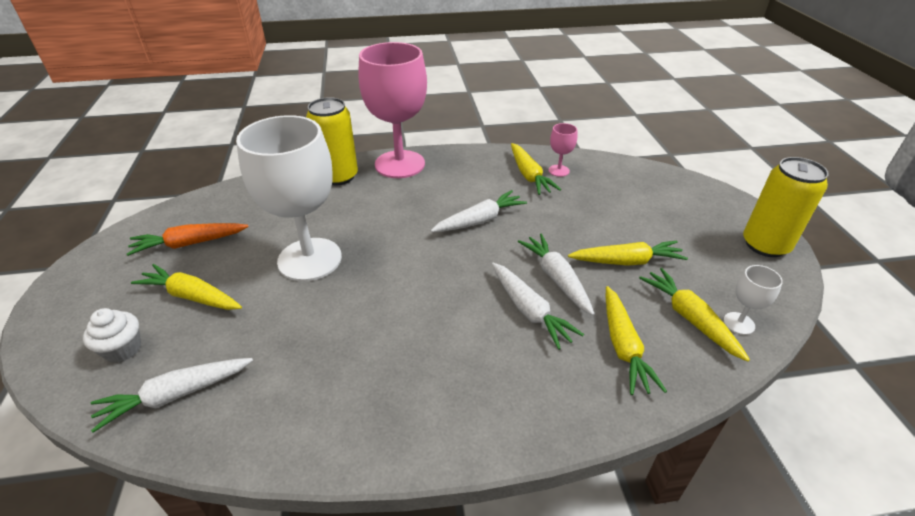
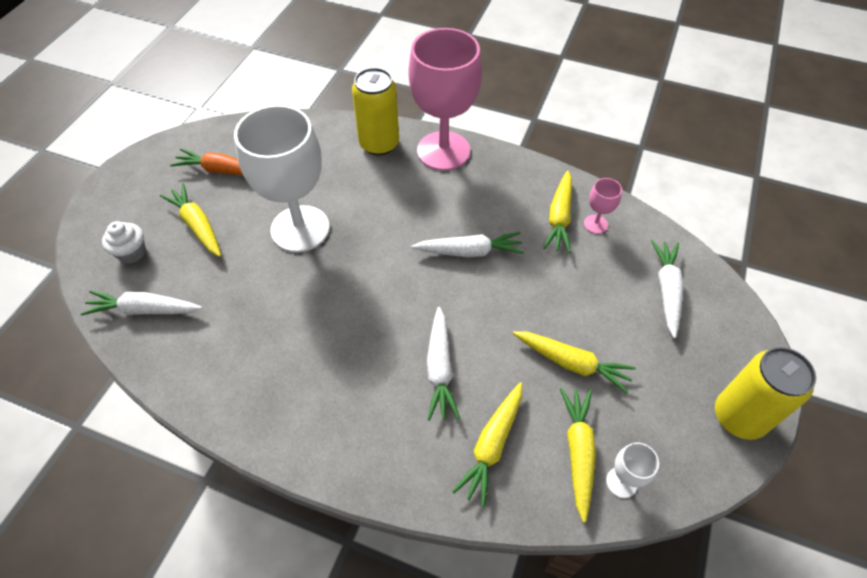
camera: 30 degrees right, 15 degrees up
white carrot [518,234,595,315] -> white carrot moved to [651,240,683,338]

